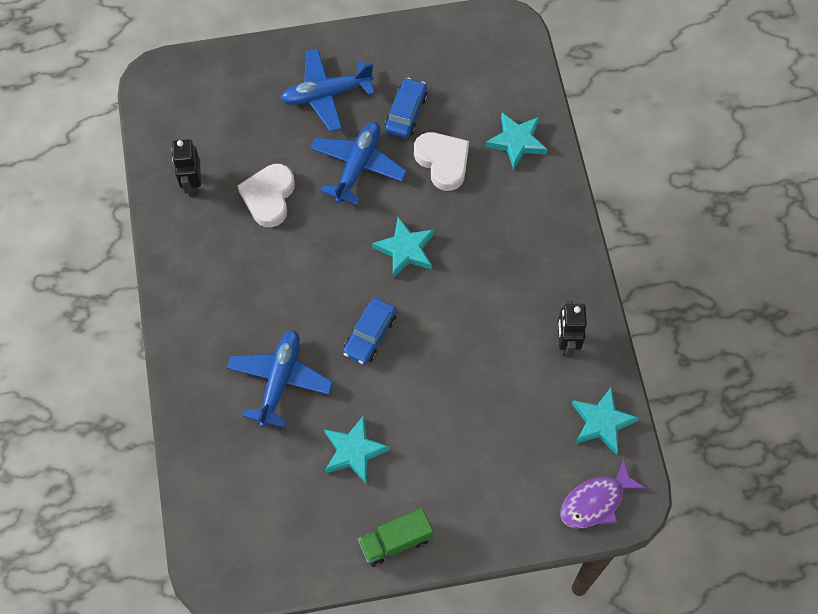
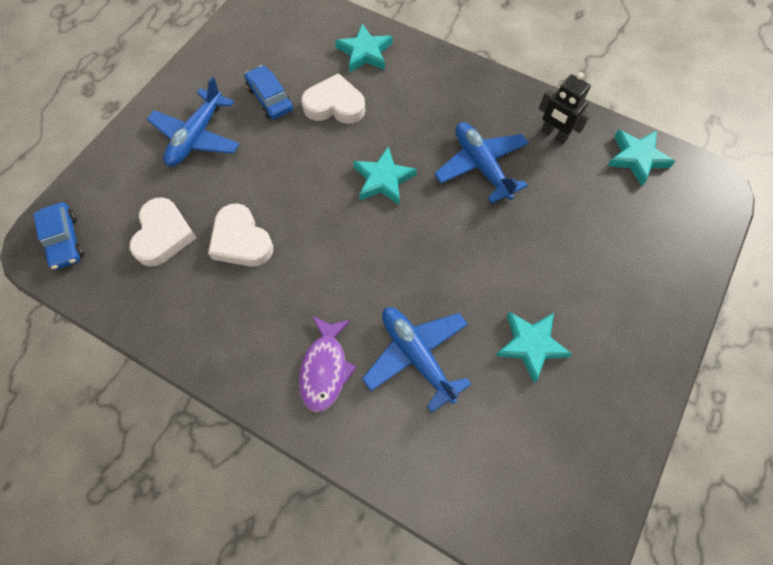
camera: 50 degrees left, 0 degrees up
black robot [172,139,201,196] -> none
blue plane [310,122,407,205] -> blue plane moved to [434,122,529,204]
blue car [343,298,397,365] -> blue car moved to [33,202,84,270]
green truck [358,508,433,567] -> none
purple fish [560,459,646,528] -> purple fish moved to [299,316,357,412]
none -> white heart [129,197,196,267]

